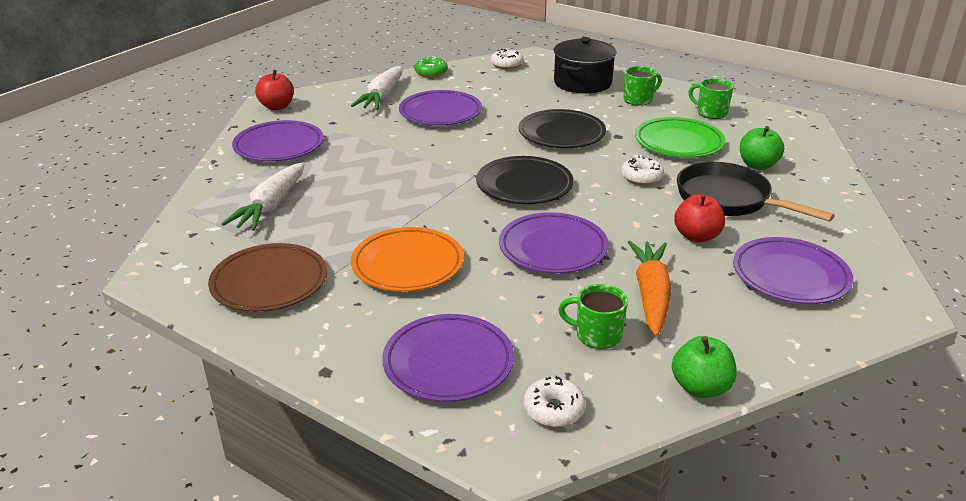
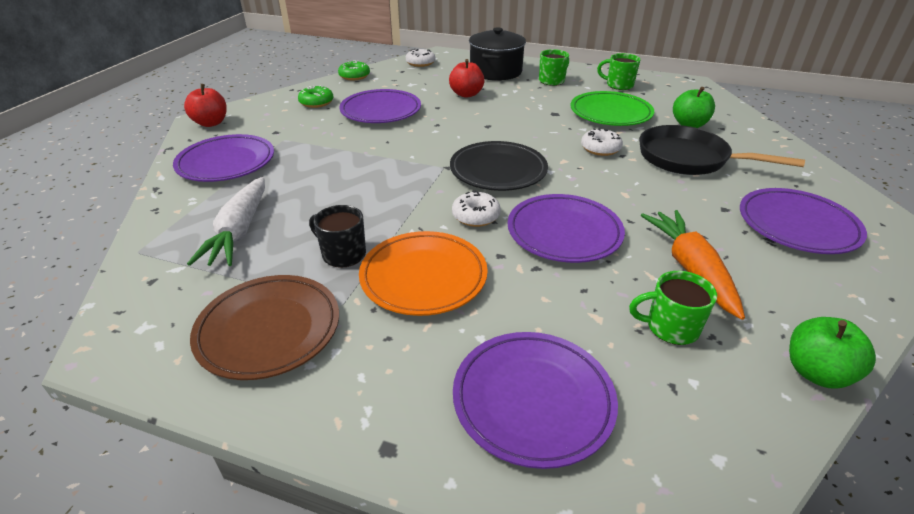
camera: 15 degrees left, 5 degrees up
white carrot [351,66,403,110] -> green donut [298,85,334,108]
black plate [519,109,606,148] -> none
white donut [524,376,586,427] -> white donut moved to [452,190,501,227]
red apple [674,194,725,242] -> red apple moved to [449,59,485,98]
none -> black mug [309,205,366,268]

